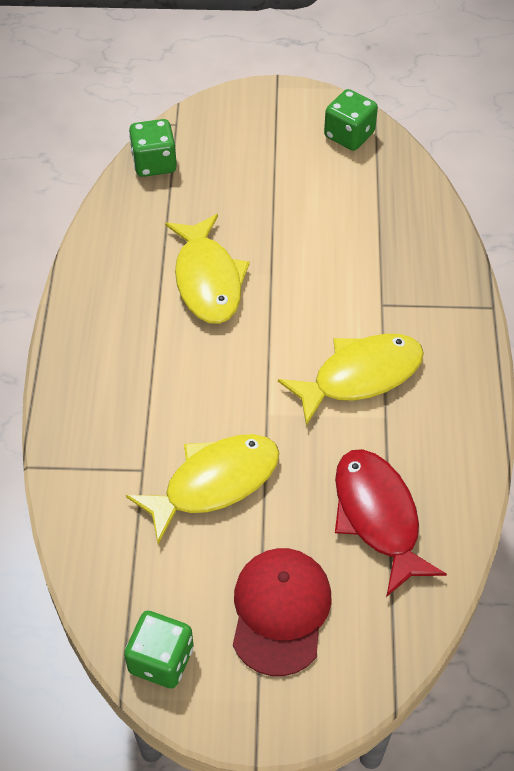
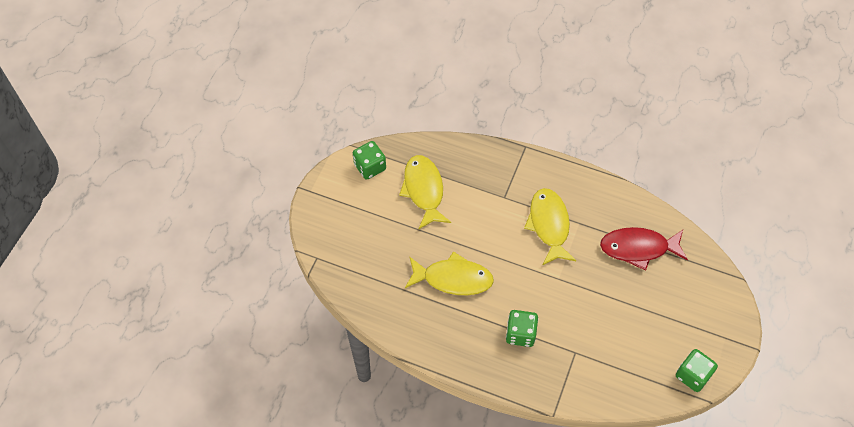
camera: 70 degrees left, 5 degrees up
yellow fish [126,434,279,544] -> yellow fish moved to [399,155,451,230]
green dice [129,119,177,177] -> green dice moved to [506,310,538,347]
red cap [233,548,331,676] -> none

